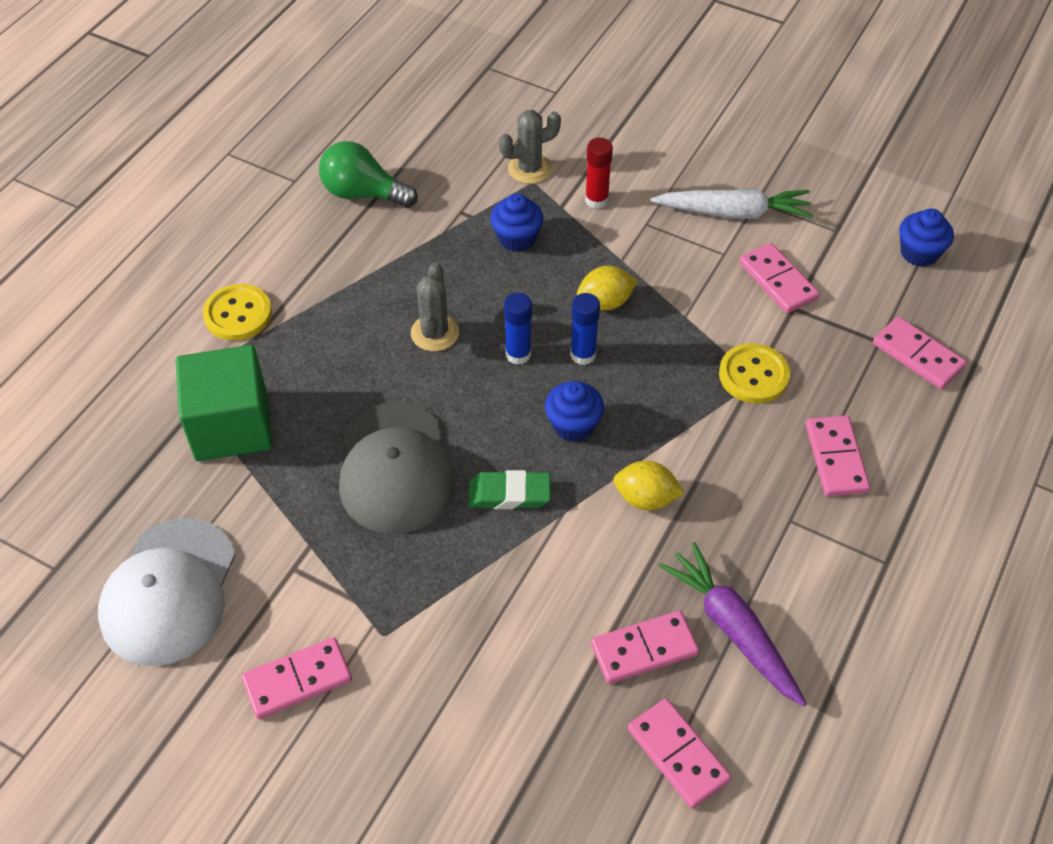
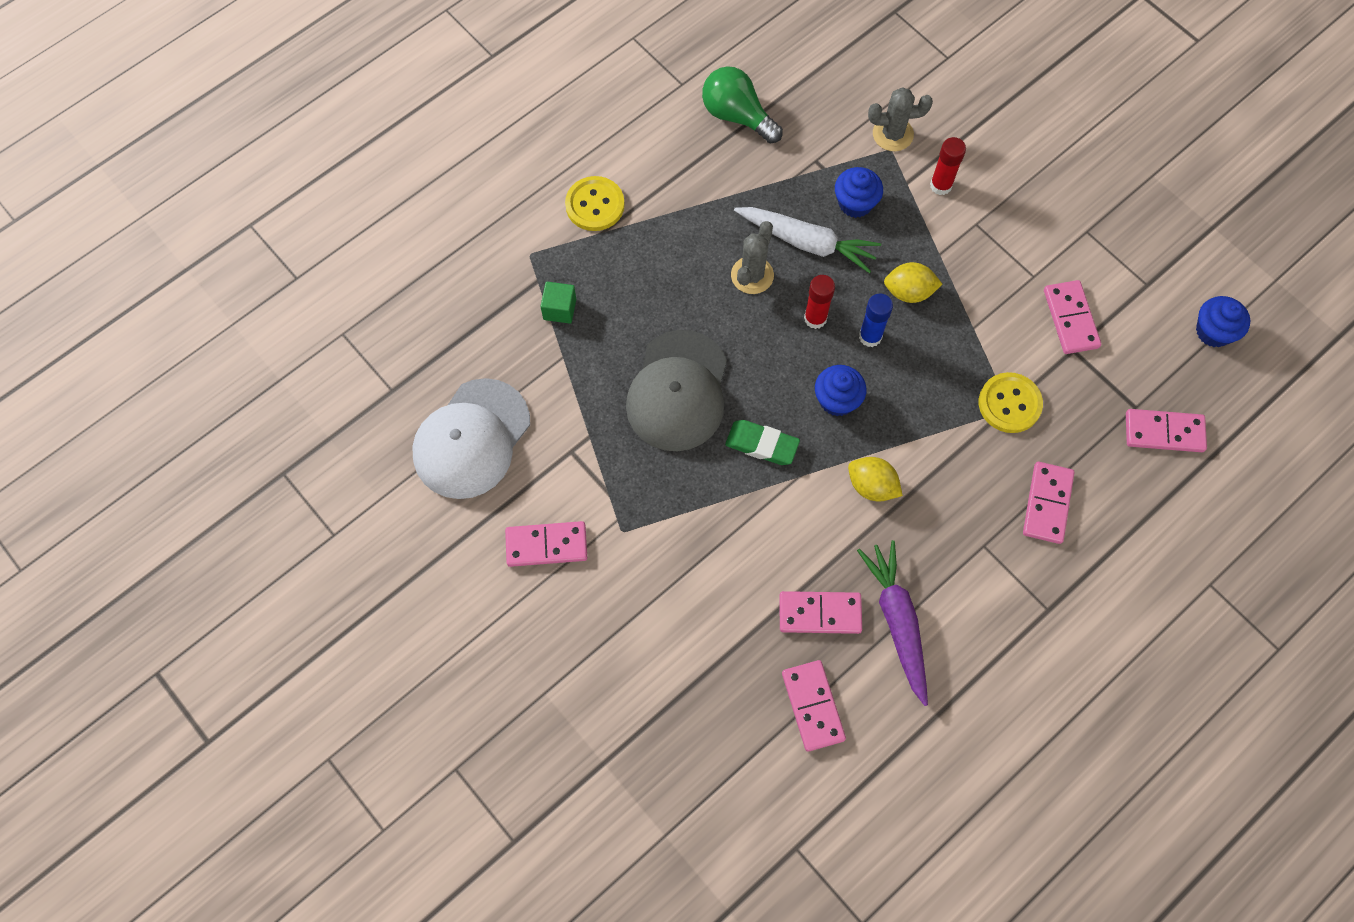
camera: 20 degrees right, 15 degrees up
green cube [176,345,273,461] -> green cube [540,282,576,324], size x0.45
blue glue stick [504,293,532,365] -> red glue stick [804,275,835,329]
white carrot [651,188,813,219] -> white carrot moved to [734,207,881,273]
pink domino [873,317,967,389] -> pink domino turned 60 degrees counterclockwise [1126,409,1207,452]

